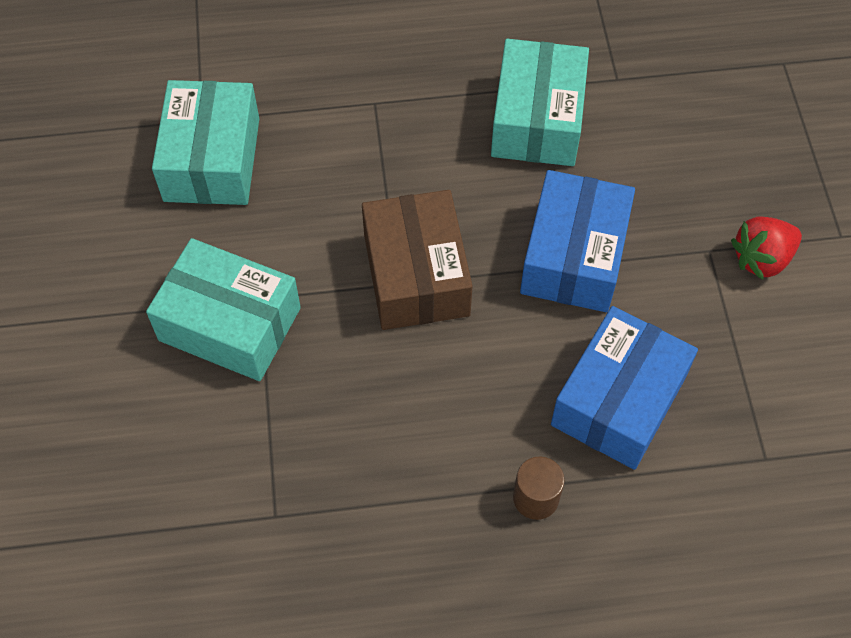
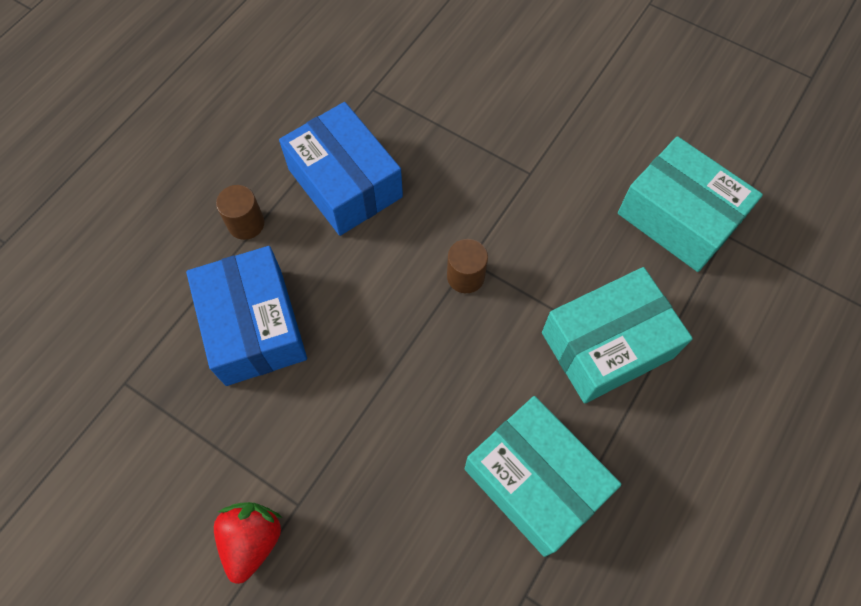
camera: 130 degrees right, 5 degrees up
turquoise box [146,238,301,381] -> turquoise box moved to [542,267,693,403]
brown box [362,190,473,330] -> brown cylinder [447,239,488,293]
blue box [520,170,635,312] -> blue box moved to [279,102,403,236]

